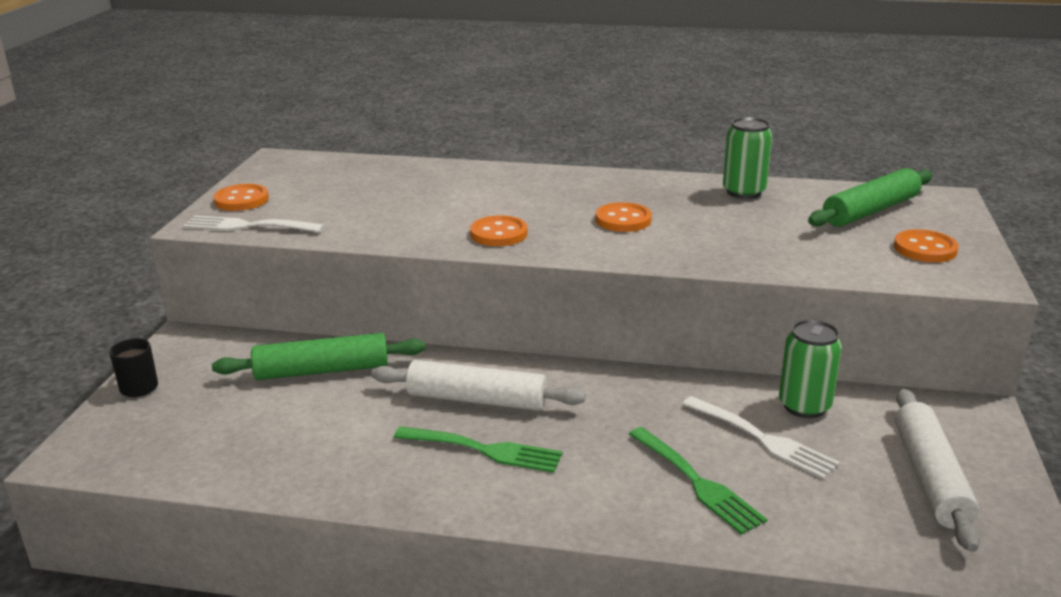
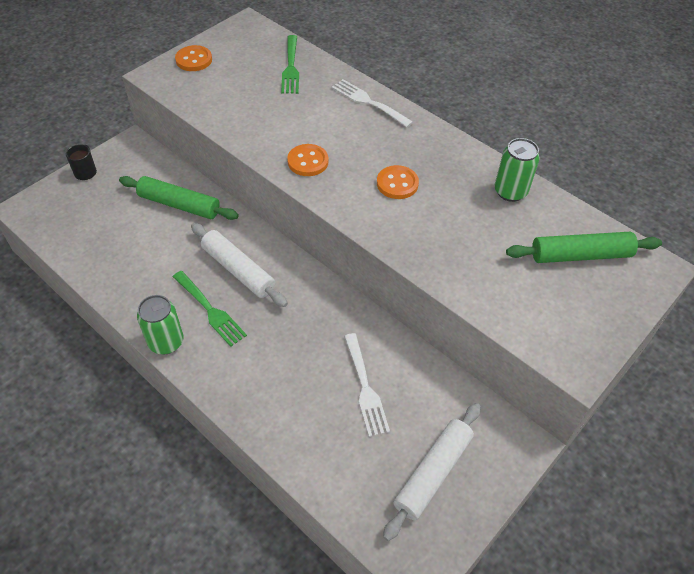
camera: 30 degrees right, 25 degrees up
white fork [183,216,325,233] -> white fork moved to [332,79,413,127]
green fork [629,427,767,535] -> green fork moved to [281,35,299,94]
green can [779,319,842,418] -> green can moved to [137,295,183,354]
orange button [894,229,959,262] -> none

